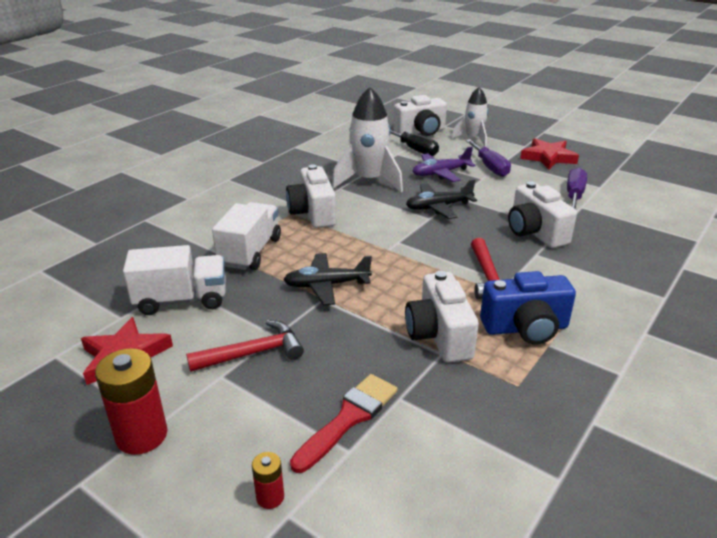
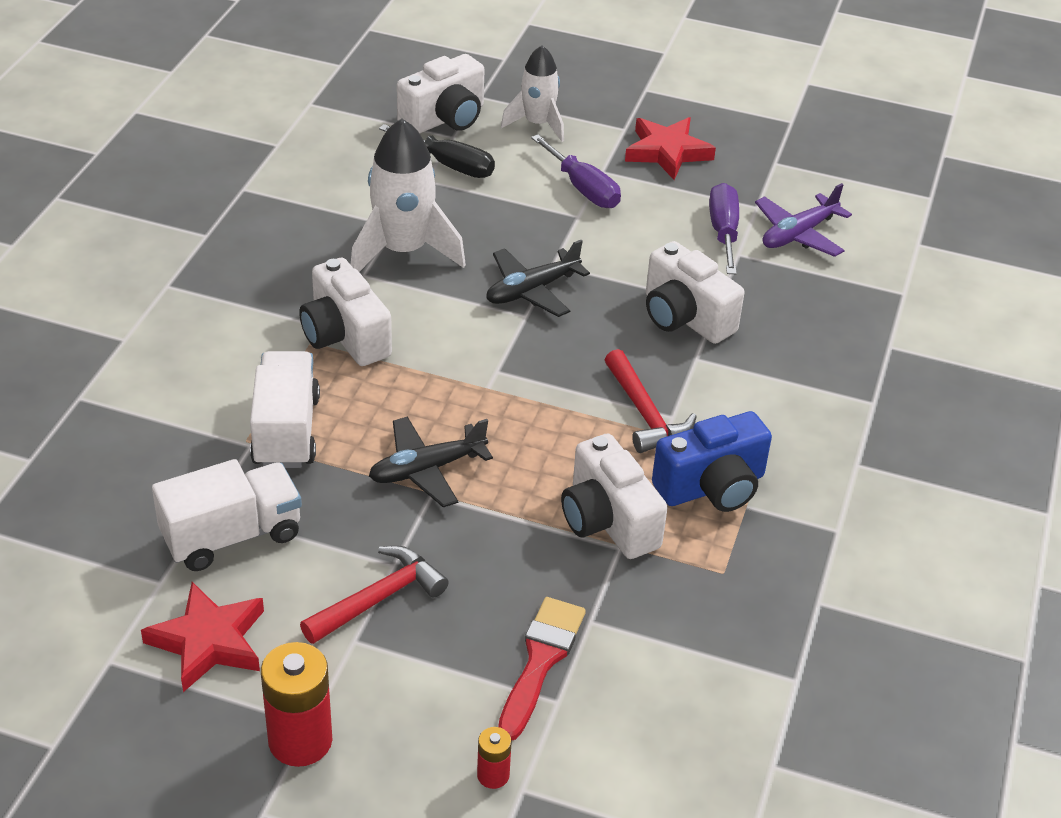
camera: 20 degrees left, 10 degrees up
purple plane [413,147,476,182] -> purple plane moved to [755,183,852,257]

